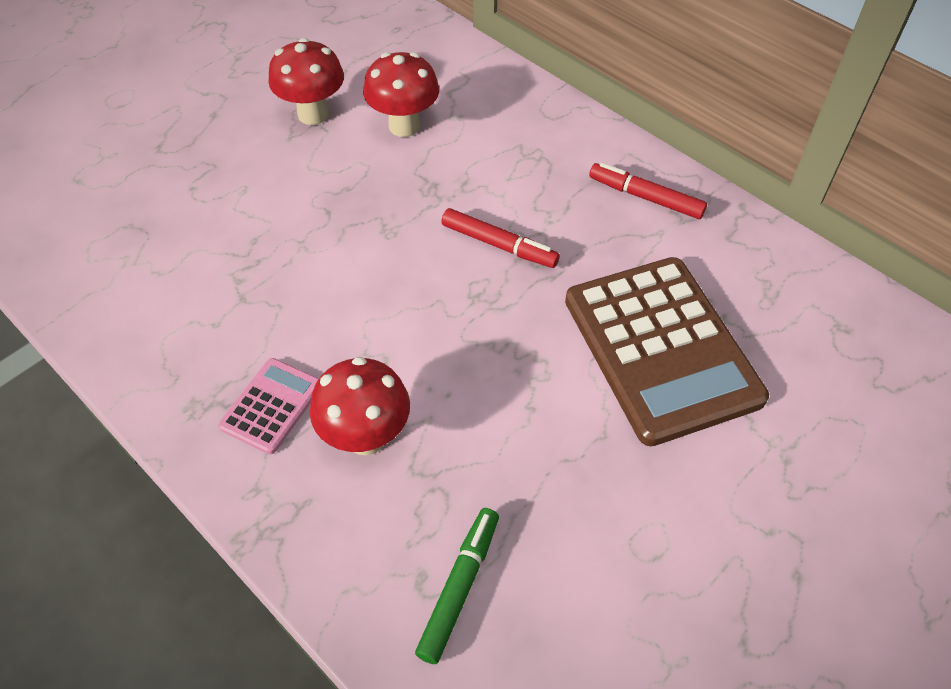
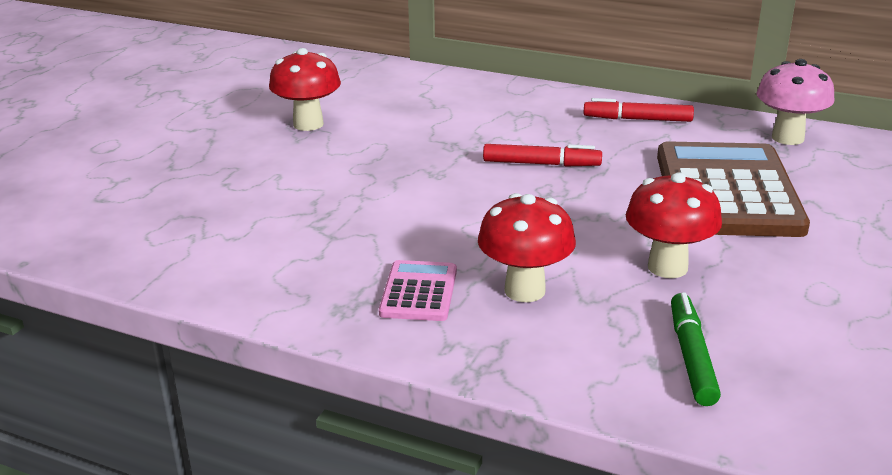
camera: 20 degrees left, 25 degrees down
red mushroom [363,52,439,137] -> red mushroom moved to [626,172,722,278]
brown calculator [565,257,769,446] -> brown calculator turned 135 degrees counterclockwise [657,141,810,237]
none -> pink mushroom [756,59,835,145]

